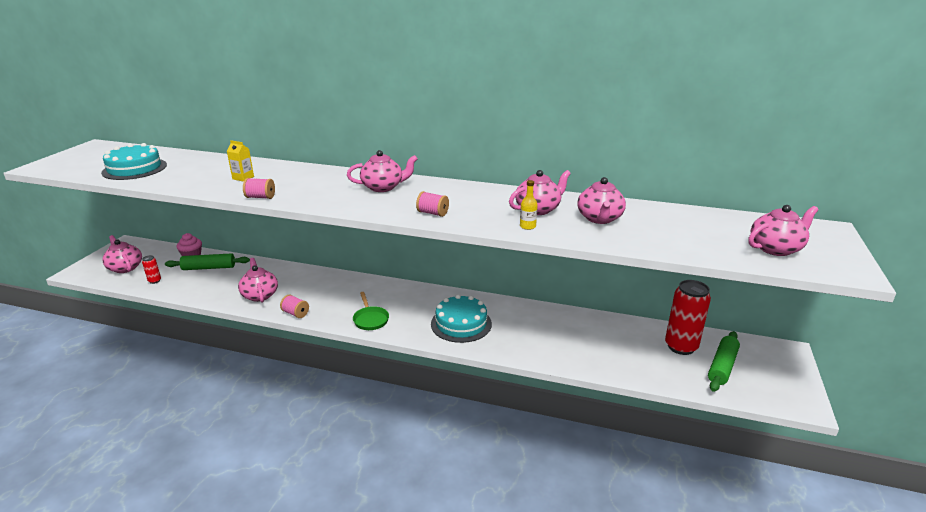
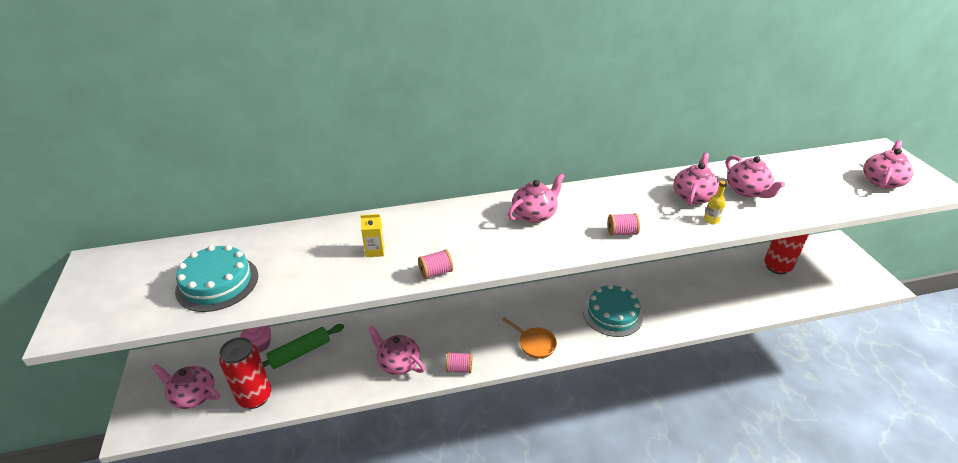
camera: 30 degrees left, 10 degrees up
red can [142,255,161,284] -> red can [219,337,271,409], size x2.22
green pan [353,292,389,330] -> orange pan [502,317,557,359]
green rolling pin [708,331,740,392] -> none

